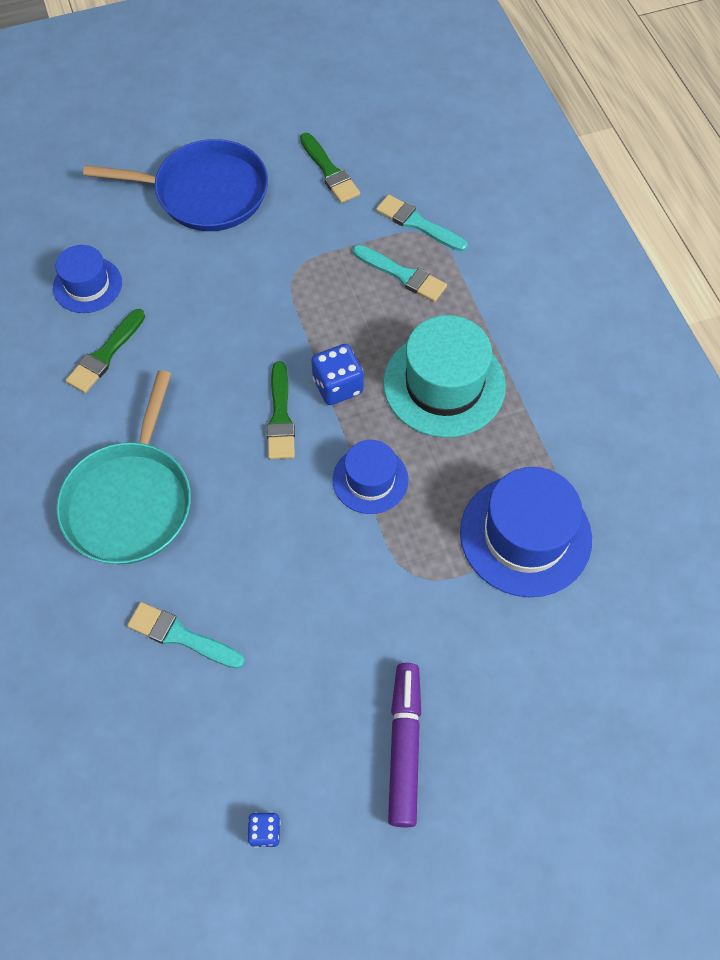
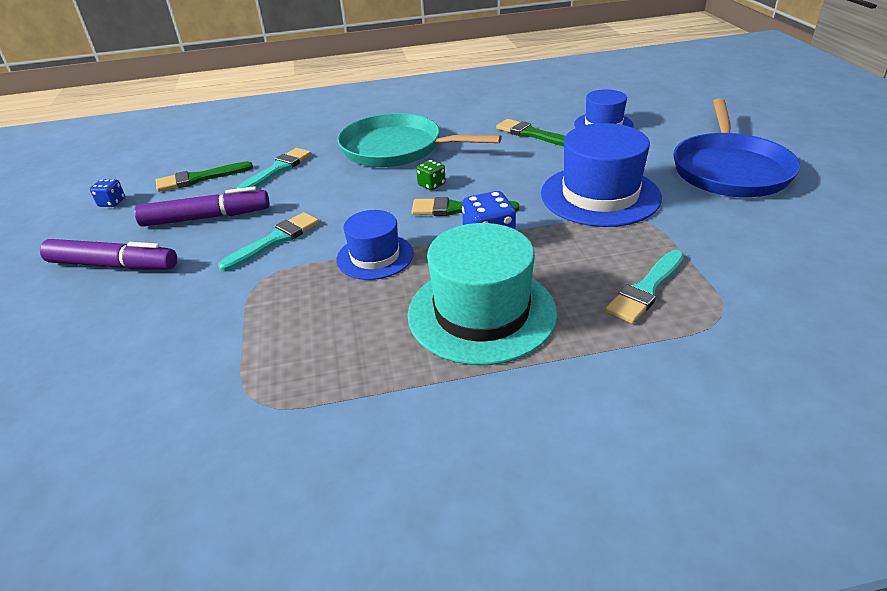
camera: 100 degrees right, 25 degrees down
green brush [300,133,360,203] -> green brush moved to [156,161,253,192]
turquoise brush [376,194,468,252] -> turquoise brush moved to [218,212,319,271]
blue hat [460,467,592,597] -> blue hat moved to [541,123,662,227]
none -> purple marker [134,186,270,227]
none -> green dice [416,160,446,190]

